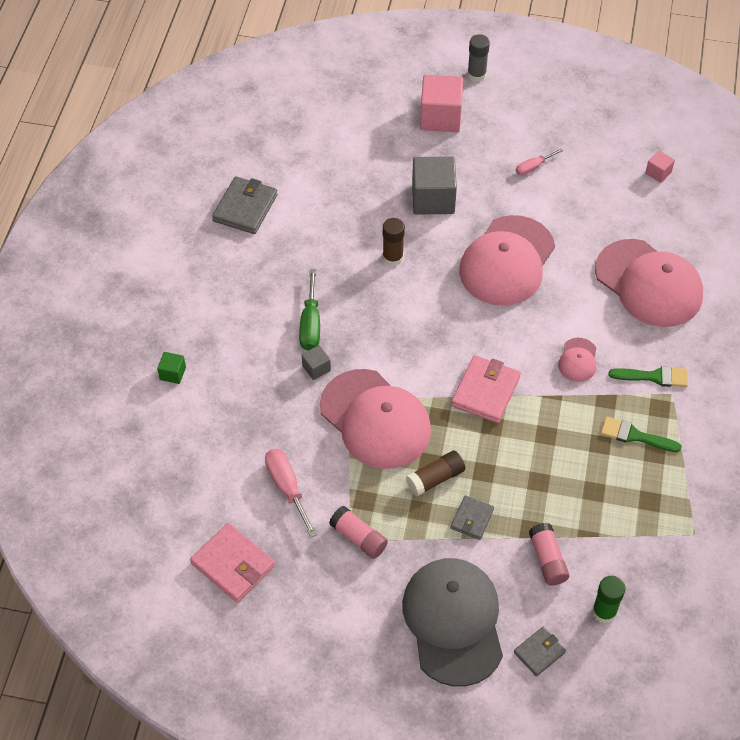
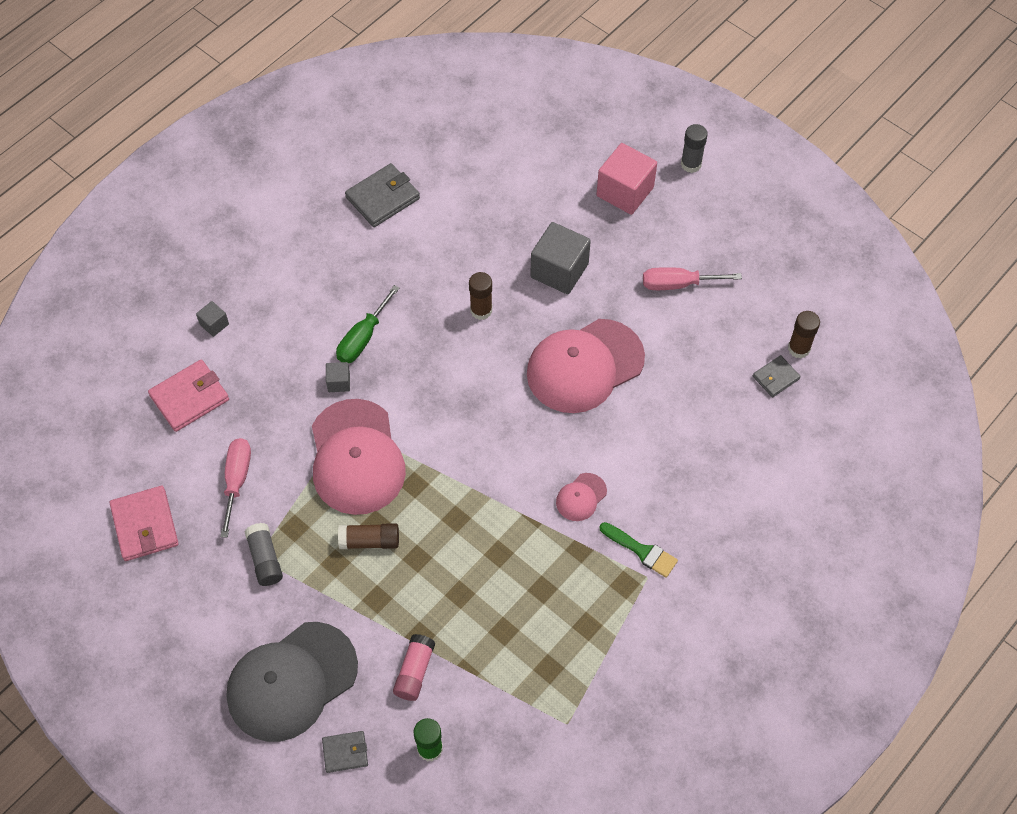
camera: 30 degrees right, 5 degrees up
green cube [157,352,186,384] -> grey cube [196,301,229,337]
pink glue stick [329,506,388,559] -> grey glue stick [245,523,283,586]
grey cap [402,558,503,687] -> grey cap turned 150 degrees counterclockwise [226,622,358,742]
pink wallet [451,355,521,423] -> pink wallet moved to [148,360,229,432]
grey wallet [451,495,494,540] -> grey wallet moved to [753,355,801,397]
pink screwdriver [516,148,563,175] -> pink screwdriver [643,267,742,290], size x1.63
pink cap [595,239,703,327] -> none
green brush [601,416,682,452] -> none
pink cube [645,150,675,183] -> brown glue stick [788,311,820,358]

